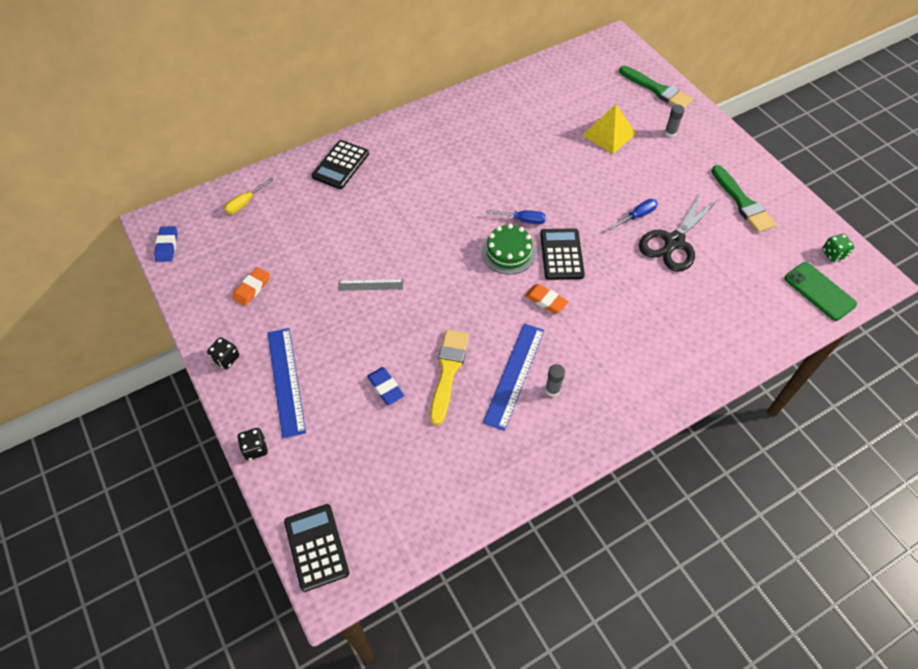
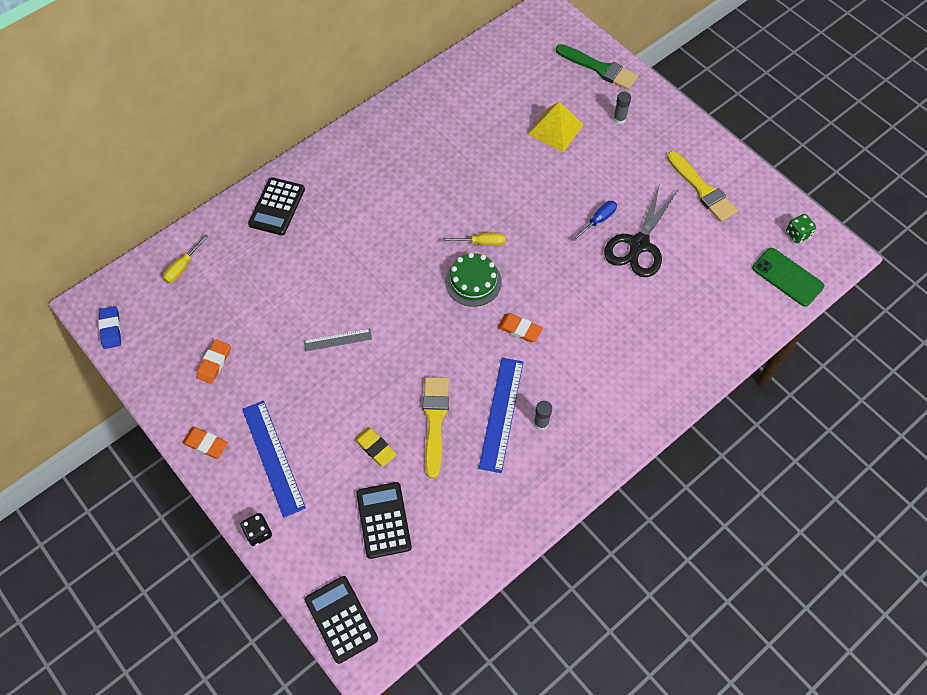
camera: 10 degrees left, 5 degrees up
black dice [207,337,239,369] -> orange eraser [182,427,228,459]
blue eraser [367,367,404,405] -> yellow eraser [354,427,397,467]
blue screwdriver [486,210,546,224] -> yellow screwdriver [442,232,505,246]
black calculator [540,228,585,280] -> black calculator moved to [356,482,412,559]
green brush [711,165,776,233] -> yellow brush [667,151,738,222]

